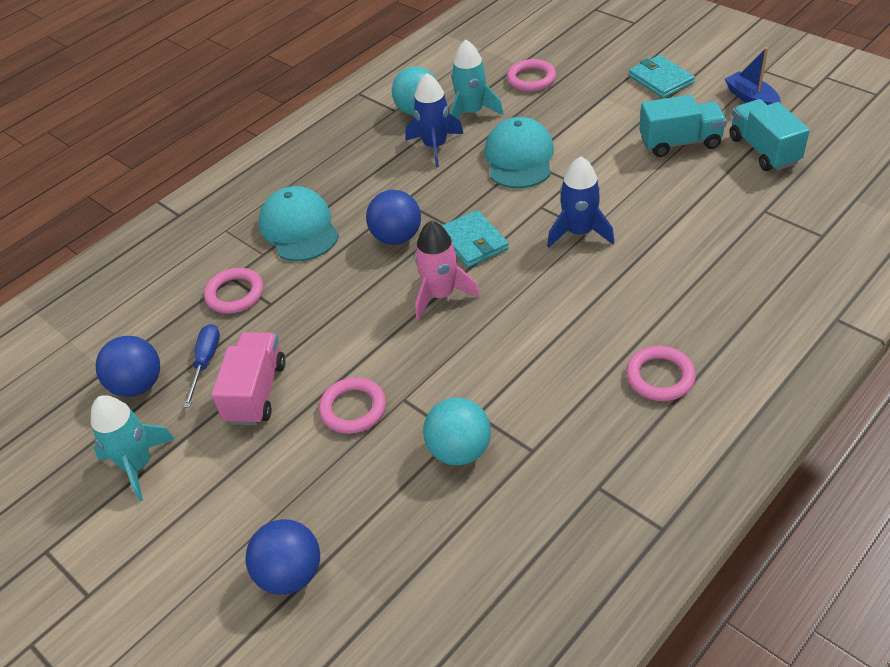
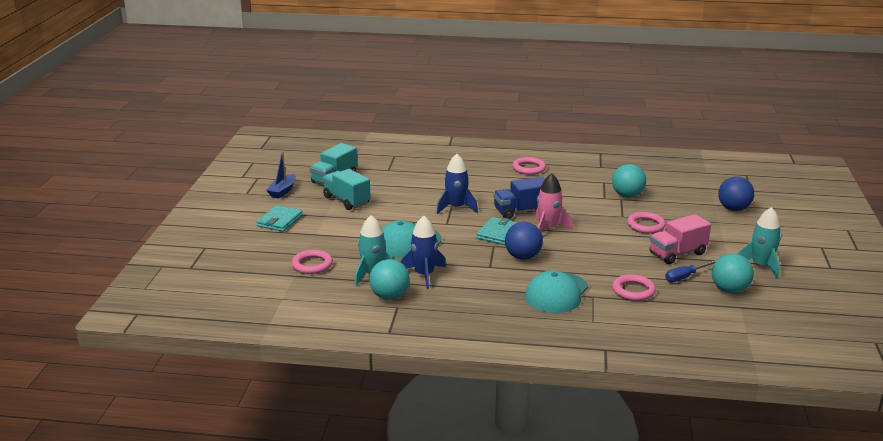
camera: 130 degrees left, 20 degrees down
blue ball [96,336,160,397] -> turquoise ball [712,253,754,294]
none -> blue truck [493,177,545,219]

